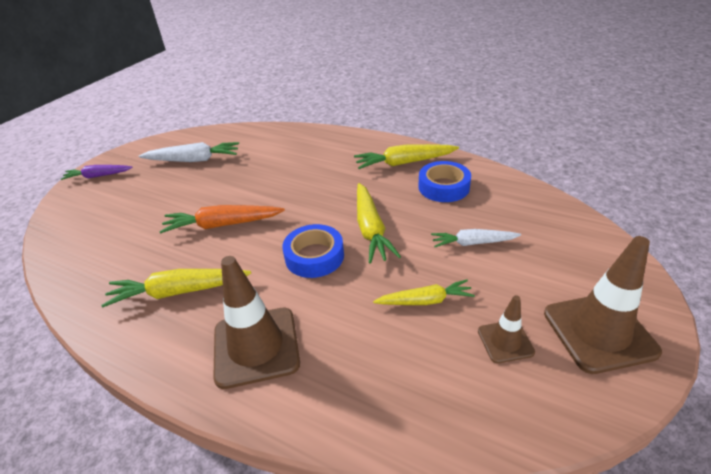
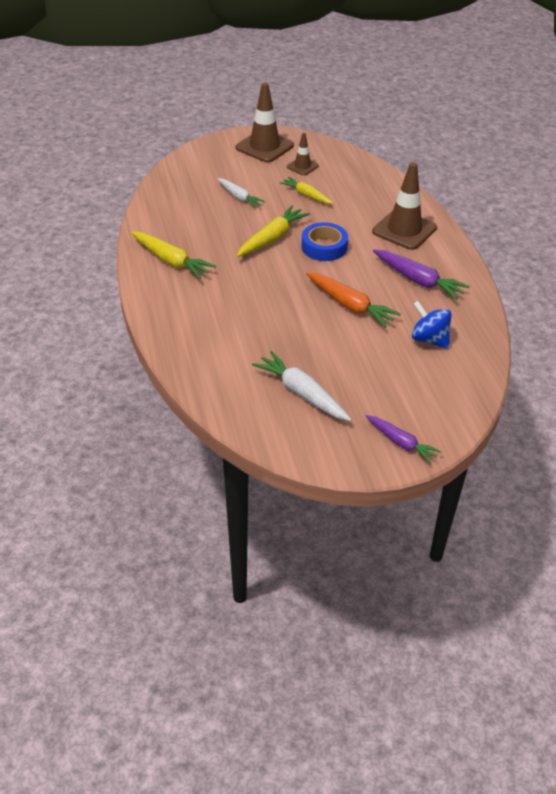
camera: 135 degrees left, 5 degrees up
yellow carrot [101,269,251,307] -> purple carrot [373,250,470,300]
blue tape [418,161,471,202] -> none
none -> blue spinning top [412,301,452,349]

